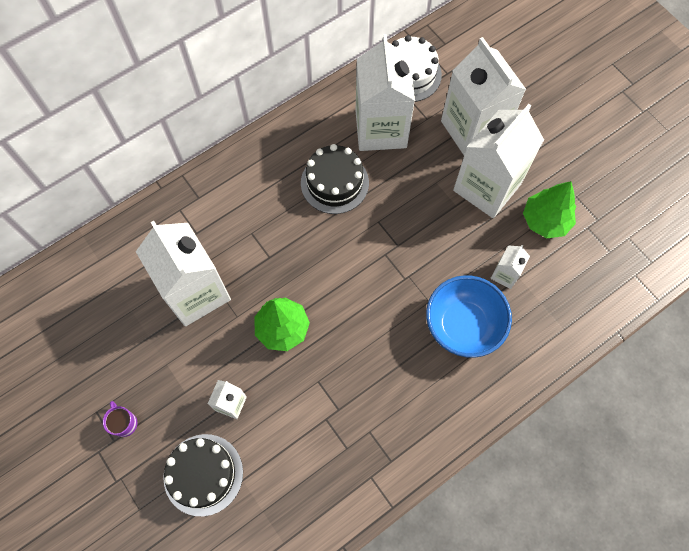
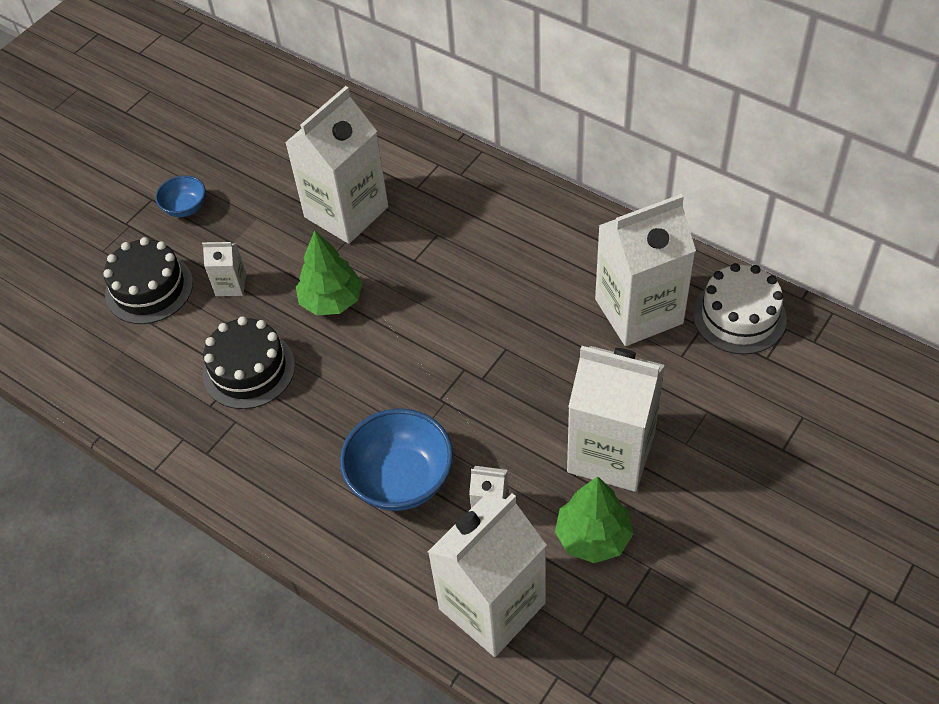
camera: 75 degrees right, 15 degrees down
purple mug [103,401,137,437] -> blue bowl [155,175,206,217]
black cake [301,144,369,214] -> black cake moved to [203,316,295,409]
white carton [441,37,526,155] -> white carton moved to [428,493,546,657]

